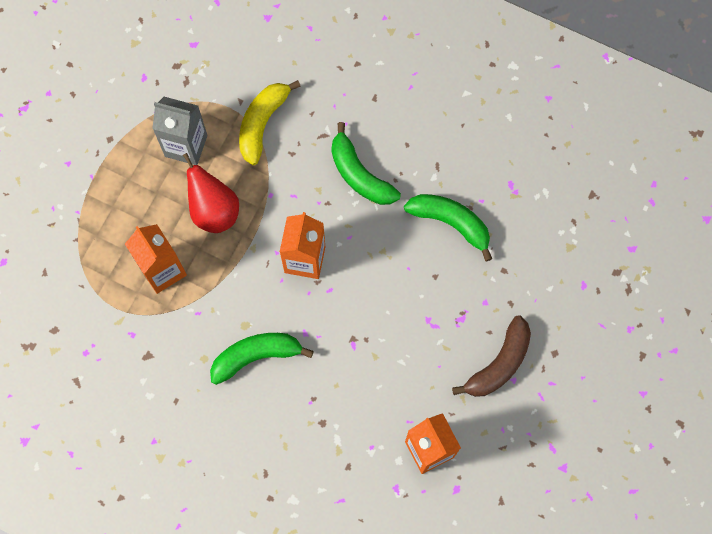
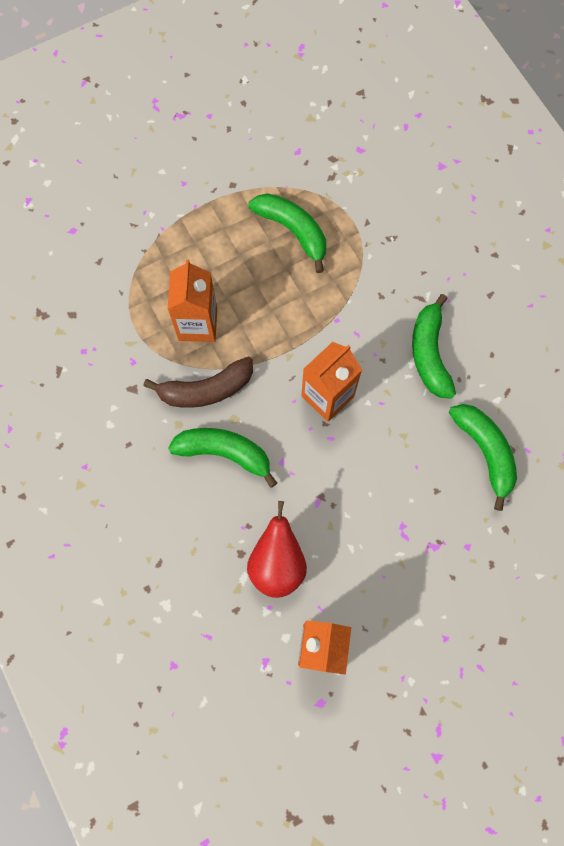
camera: 35 degrees right, 0 degrees up
grey carton [152,97,208,165] -> green banana [248,193,326,273]
red pear [183,153,239,233] -> red pear moved to [247,501,307,598]
yellow banana [239,80,301,165] -> none
brown banana [452,315,531,397] -> brown banana moved to [143,357,253,408]

